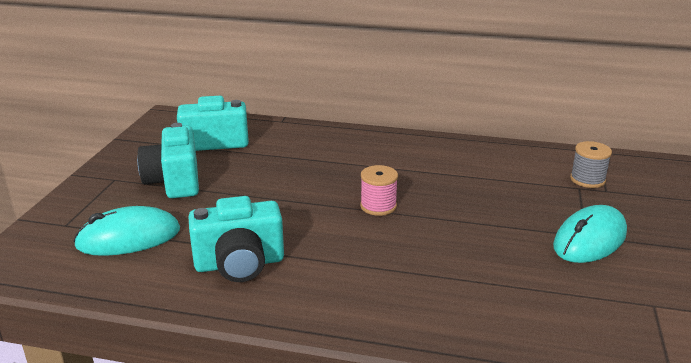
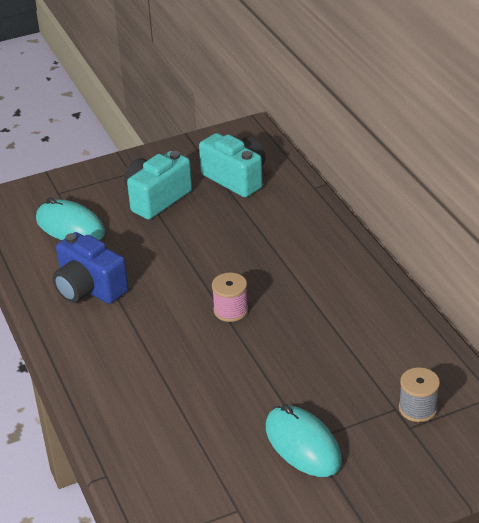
camera: 55 degrees right, 10 degrees up
turquoise camera [189,196,284,282] -> blue camera [53,232,129,304]
turquoise mouse [553,205,627,263] -> turquoise mouse turned 45 degrees clockwise [266,404,342,477]

